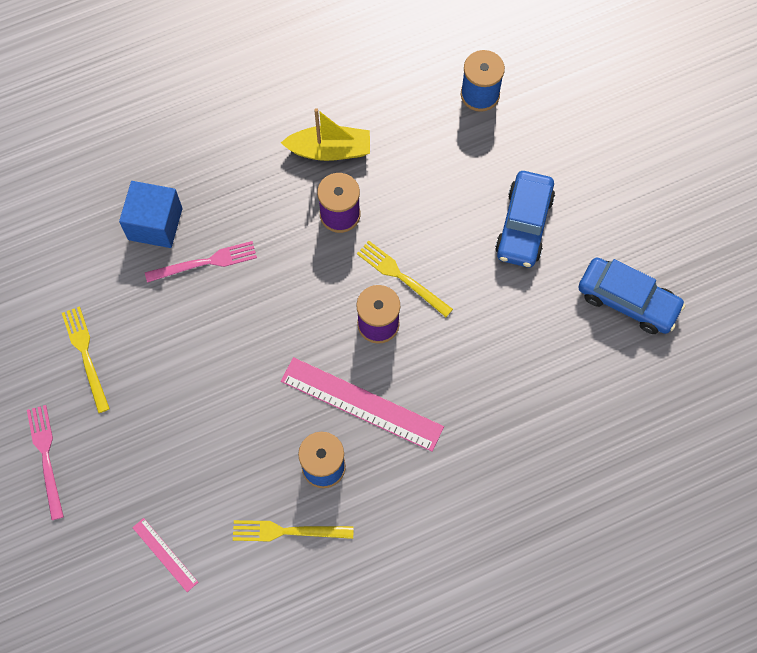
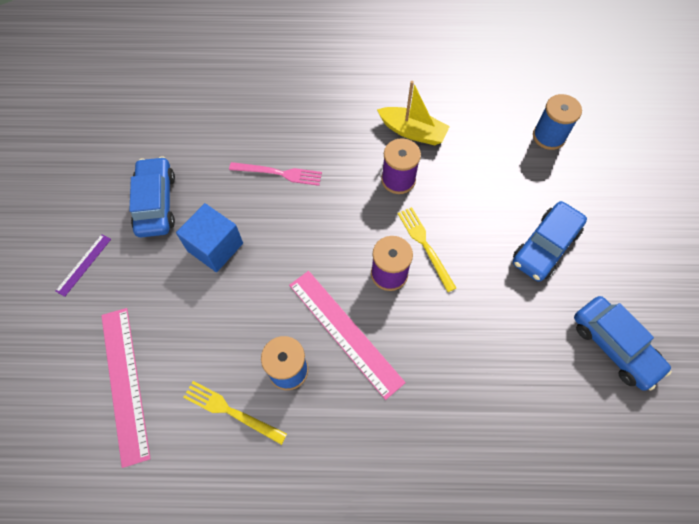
camera: 25 degrees right, 5 degrees down
pink fork [27,405,64,520] -> purple ruler [55,234,111,297]
yellow fork [62,306,110,413] -> blue car [129,156,175,238]
blue cube [119,181,183,248] -> blue cube moved to [176,203,243,272]
pink ruler [132,518,198,592] -> pink ruler [101,308,151,468], size x2.01

